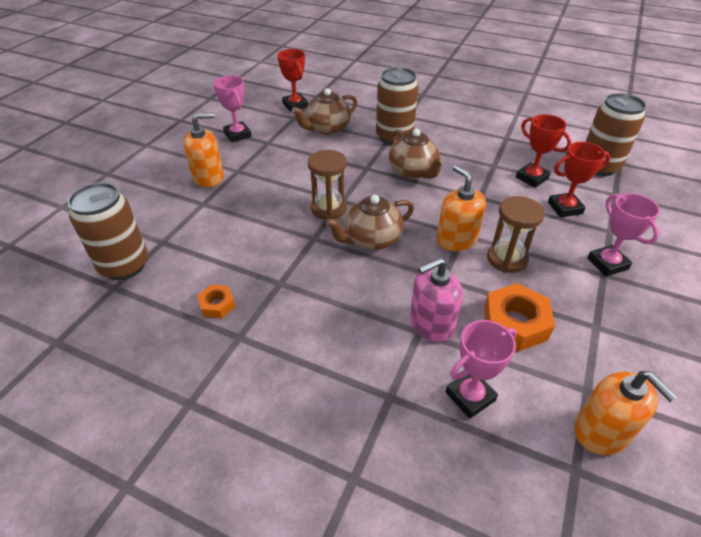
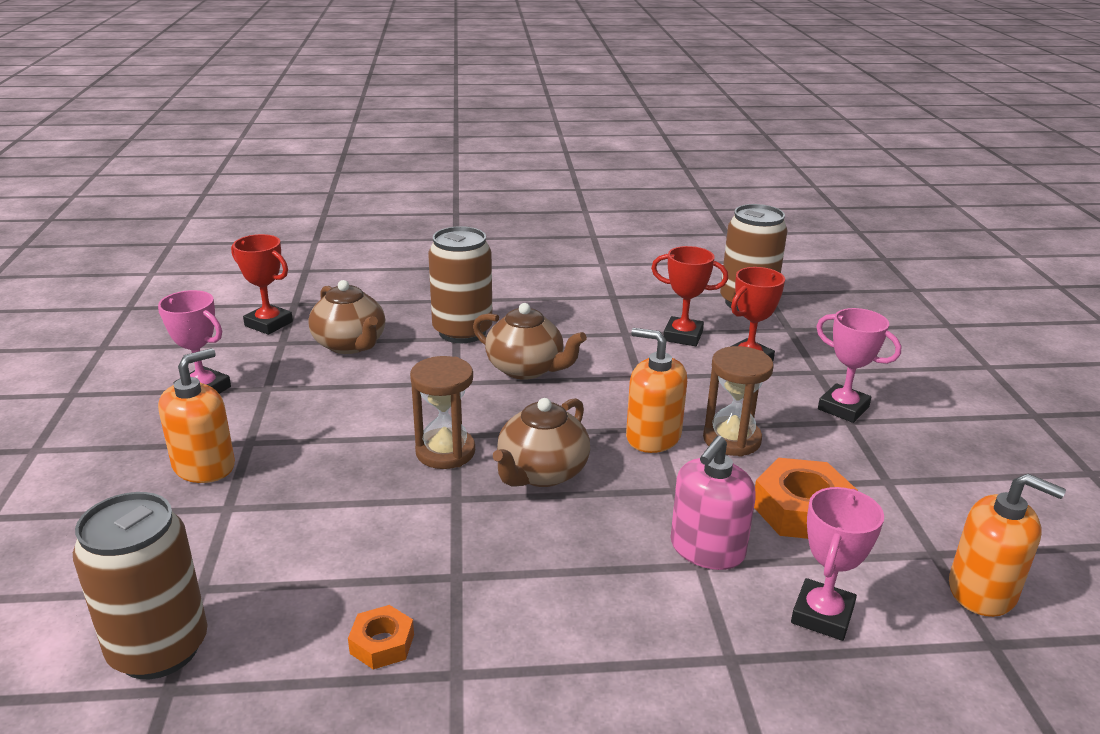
camera: 30 degrees left, 15 degrees down
brown teapot [292,88,358,135] -> brown teapot turned 60 degrees counterclockwise [308,280,385,354]

